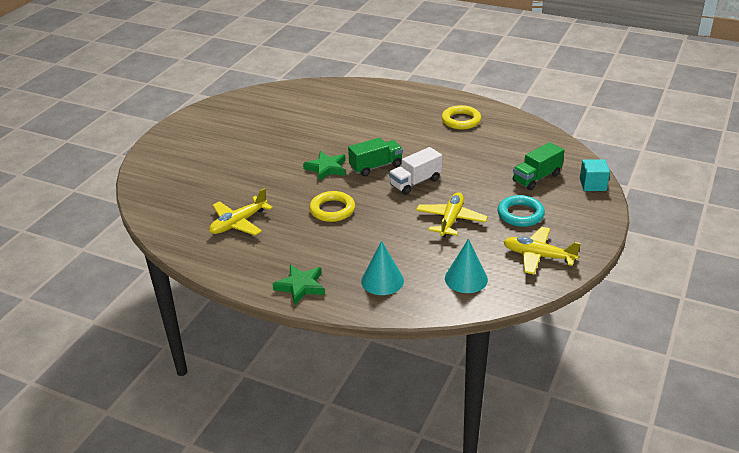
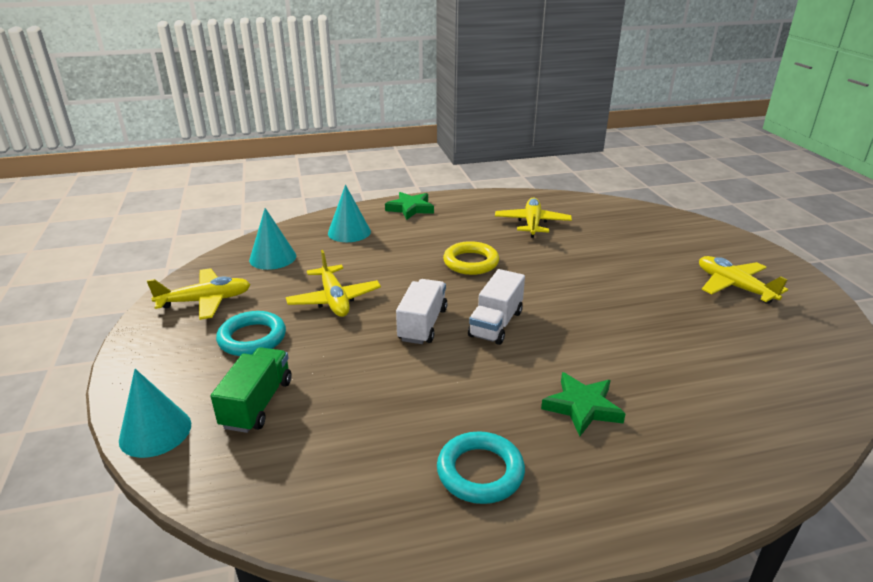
camera: 140 degrees right, 5 degrees down
green star [303,151,346,181] -> green star moved to [541,372,626,436]
green truck [348,138,403,176] -> white truck [468,269,525,345]
yellow ring [442,105,481,129] -> turquoise ring [437,431,525,504]
turquoise cube [580,159,610,191] -> turquoise cone [119,369,191,458]
none -> yellow plane [699,256,788,304]

